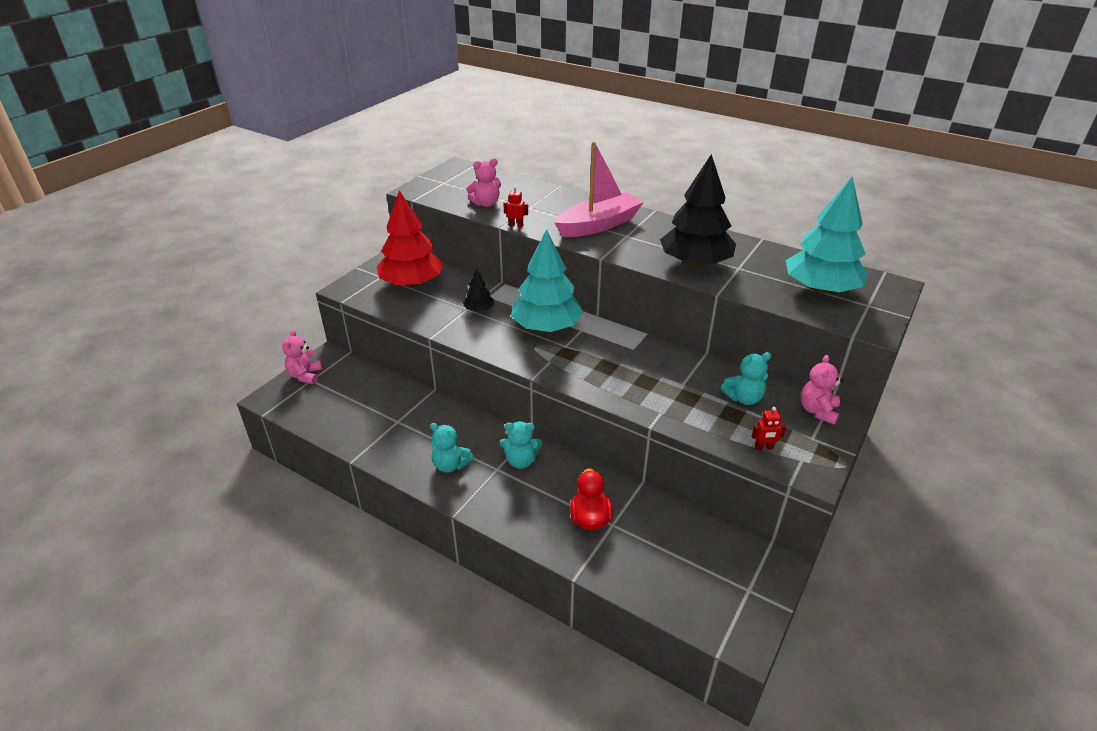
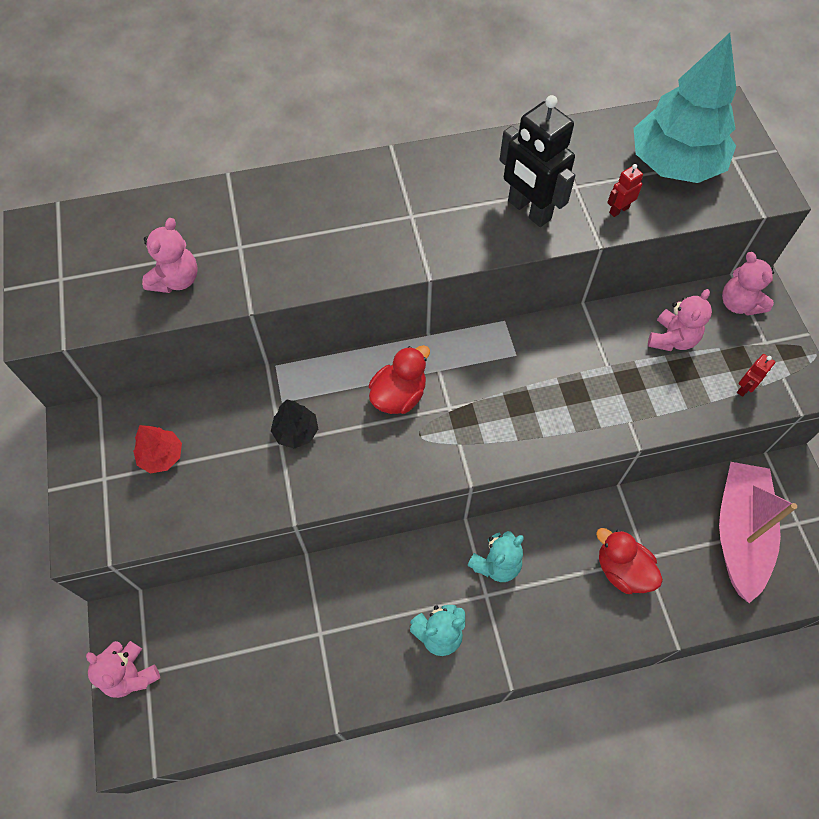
camera: 45 degrees left, 25 degrees up
red tree [377,190,444,287] -> red tree [133,425,182,473], size x0.45
red robot [503,186,528,227] -> red robot moved to [607,164,643,217]
turquoise tree [511,229,583,332] -> red duck [369,345,430,414]
pink boat [554,141,644,237] -> pink boat moved to [719,462,797,603]
black tree [660,154,736,267] -> black robot [499,95,575,227]
turquoise teddy bear [721,352,772,405] -> pink teddy bear [648,289,712,351]

